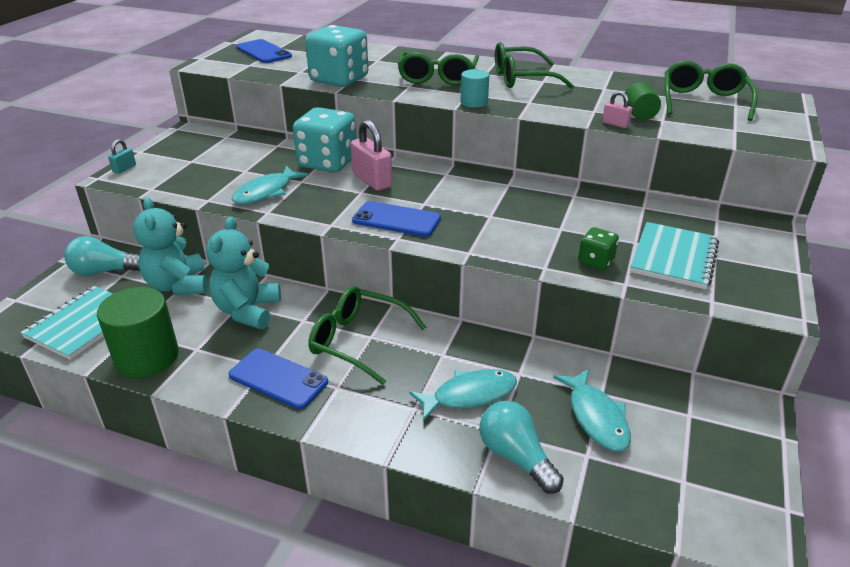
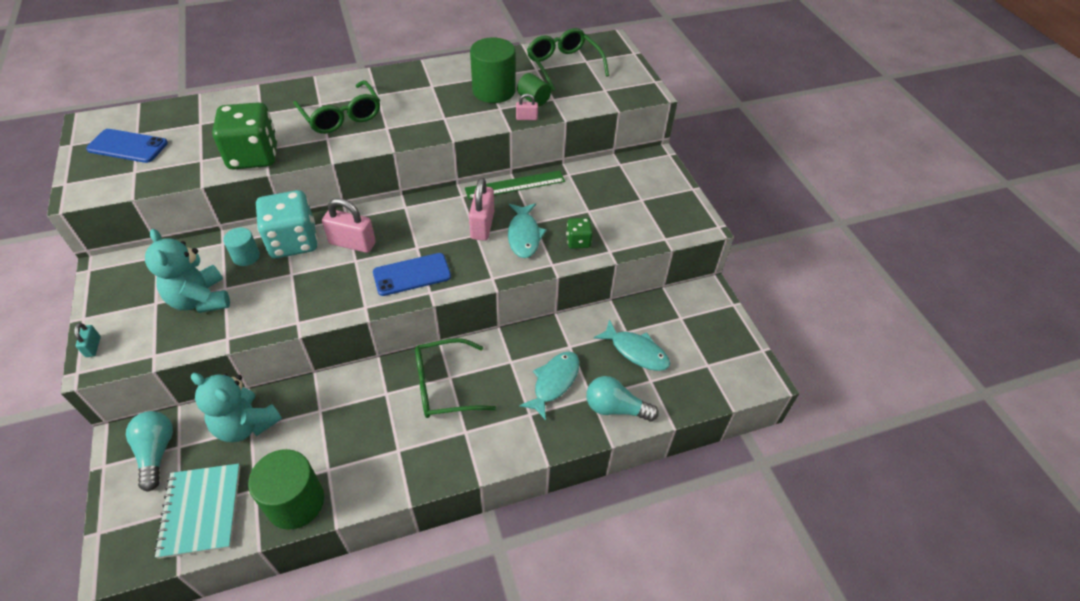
camera: 40 degrees left, 15 degrees up
turquoise light bulb [64,236,140,276] -> turquoise light bulb turned 120 degrees clockwise [126,411,173,492]
turquoise teddy bear [206,217,281,329] -> turquoise teddy bear moved to [145,229,230,313]
blue phone [228,349,328,409] -> none
turquoise fish [232,165,309,205] -> turquoise fish moved to [508,203,547,258]
turquoise dice [305,25,368,87] -> green dice [212,102,278,170]
turquoise cylinder [461,69,489,108] -> turquoise cylinder moved to [223,228,260,266]
green glasses [495,42,574,89] -> none
turquoise notebook [630,222,719,289] -> none
none -> green ruler [465,171,565,200]
none -> pink padlock [469,178,494,241]
none -> green cylinder [470,37,516,103]

